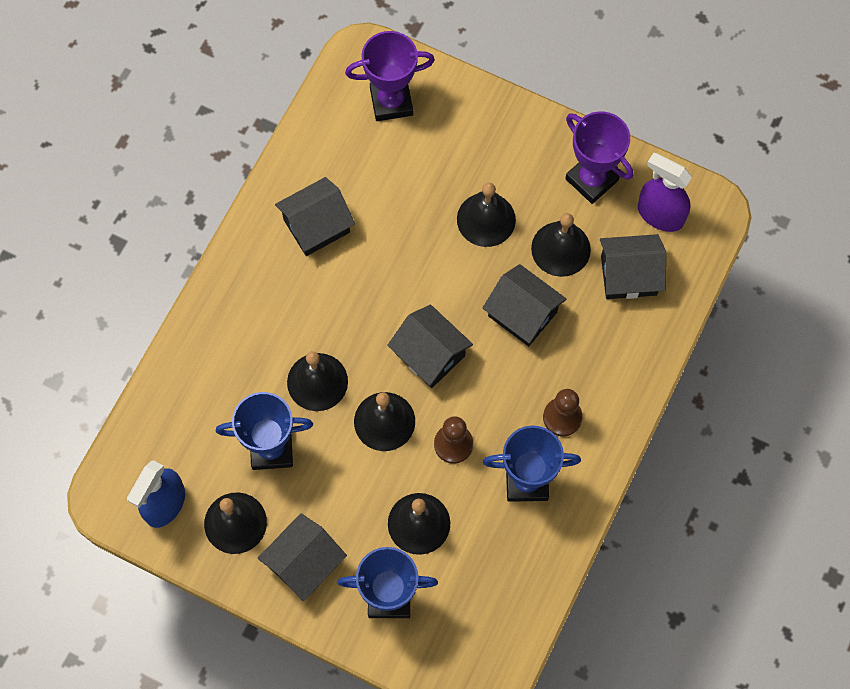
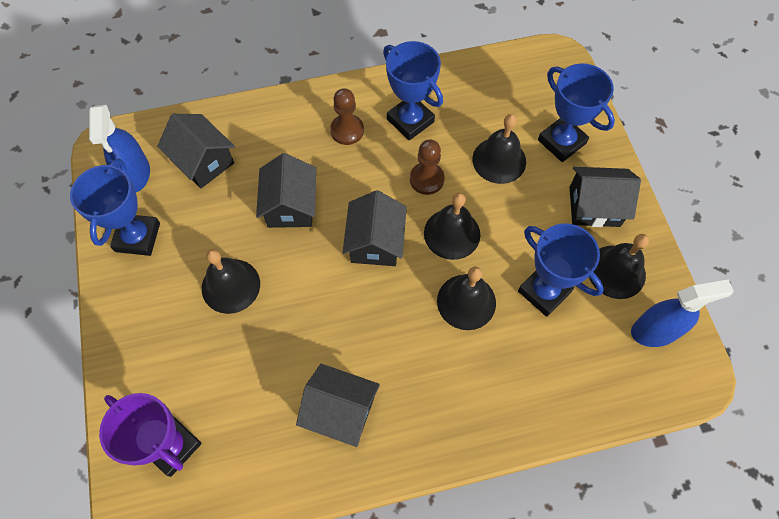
camera: 130 degrees left, 5 degrees down
black bell [531,213,591,277] -> none
purple trophy [565,111,633,204] -> blue trophy [70,158,160,256]
purple spray bottle [638,153,692,232] -> blue spray bottle [89,105,150,192]

